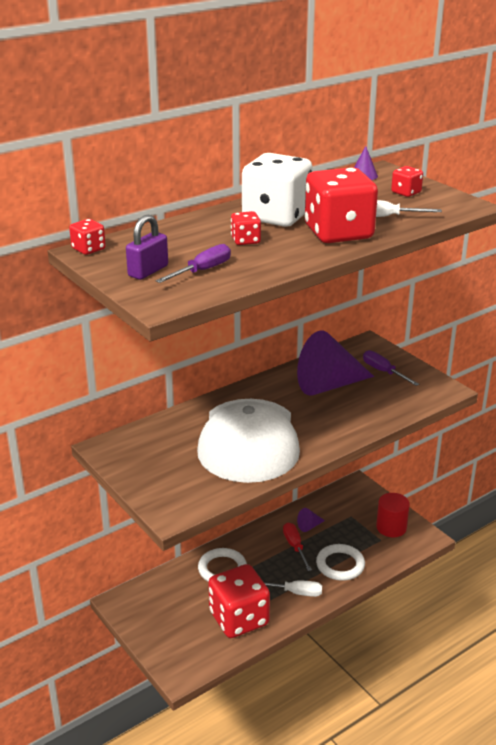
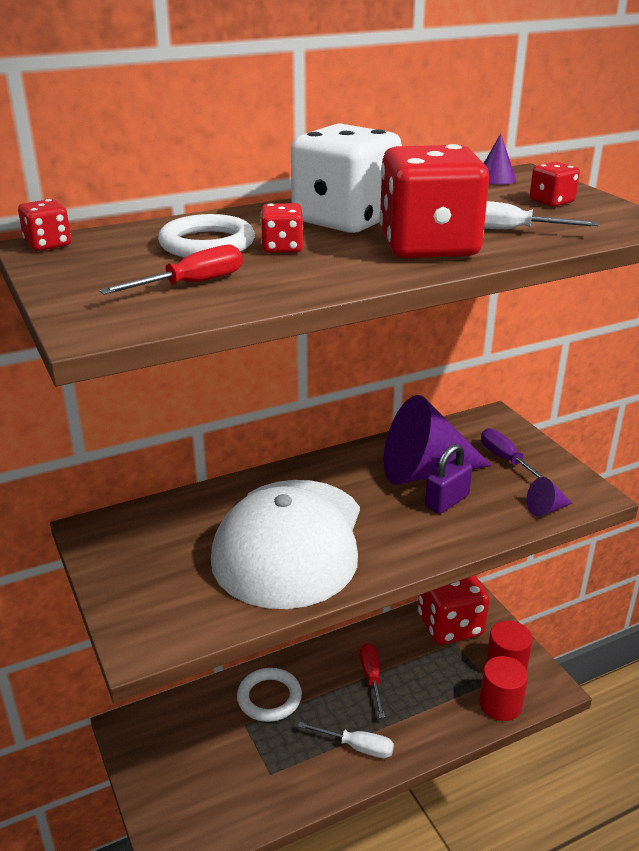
camera: 10 degrees right, 0 degrees up
purple padlock [126,215,168,280] -> purple padlock moved to [425,444,472,514]
purple screwdriver [155,244,231,283] -> red screwdriver [99,245,243,295]
red dice [208,564,270,638] -> red dice moved to [417,575,489,644]
purple cone [297,508,325,532] -> purple cone moved to [527,477,573,516]
white ring [316,544,365,581] -> white ring moved to [158,214,255,257]
none -> red cylinder [479,656,528,721]

